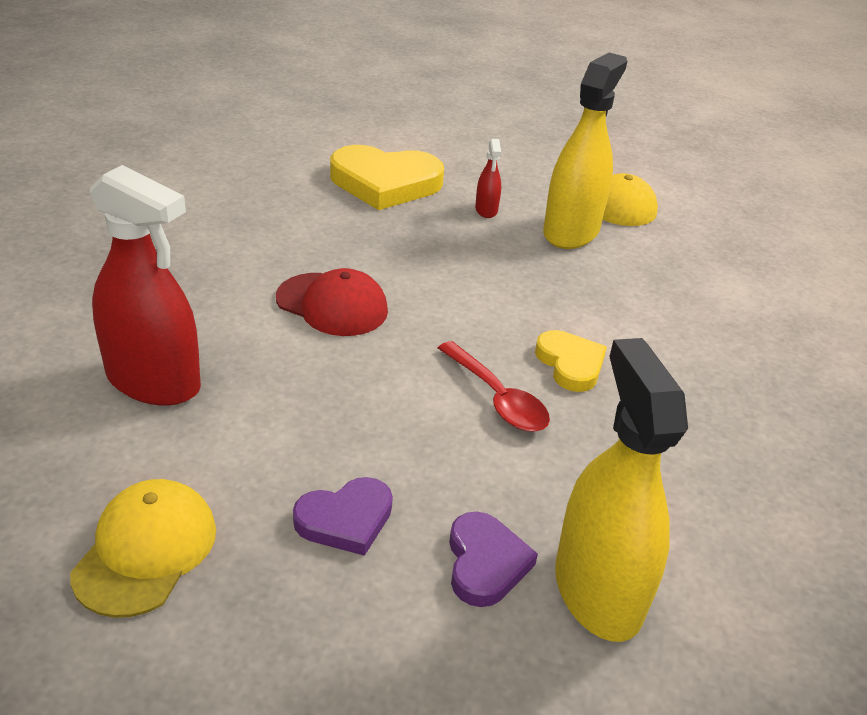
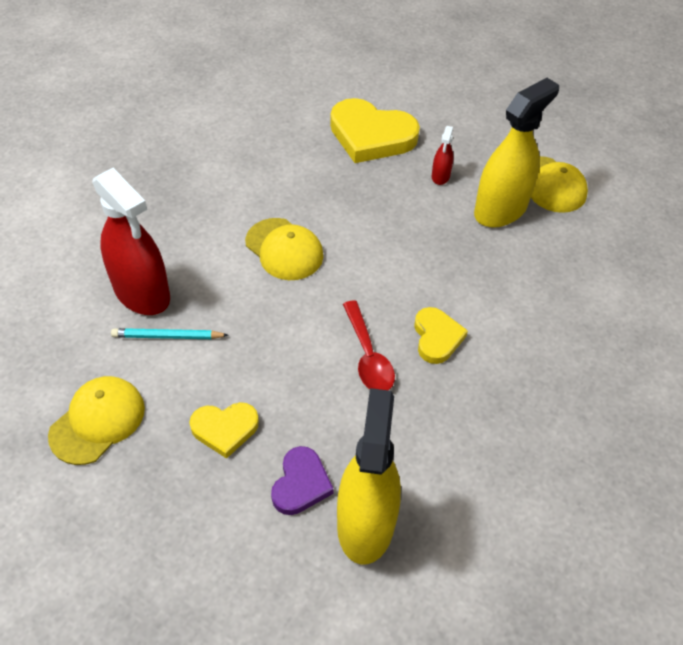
camera: 20 degrees right, 15 degrees up
red cap [276,268,388,336] -> yellow cap [245,218,323,280]
purple heart [293,477,393,556] -> yellow heart [189,402,259,459]
none -> turquoise pencil [111,328,229,339]

